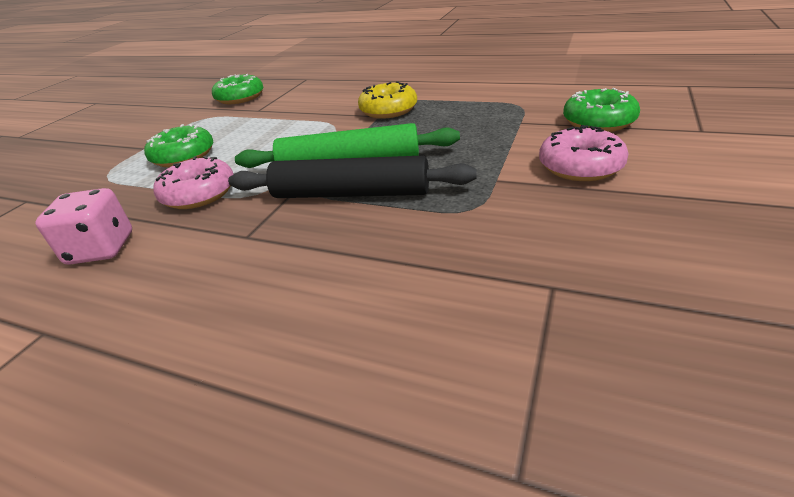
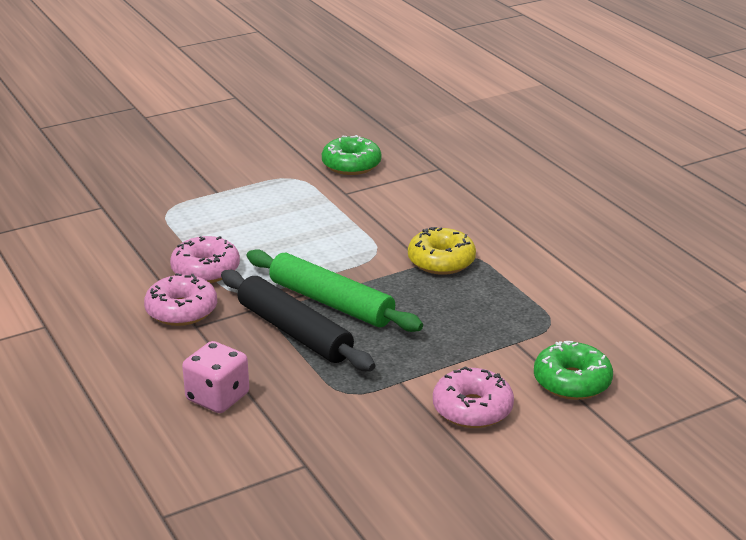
camera: 35 degrees right, 5 degrees down
pink dice [35,188,132,264] -> pink dice moved to [182,341,249,413]
green donut [144,124,213,167] -> none
none -> pink donut [144,273,217,326]

